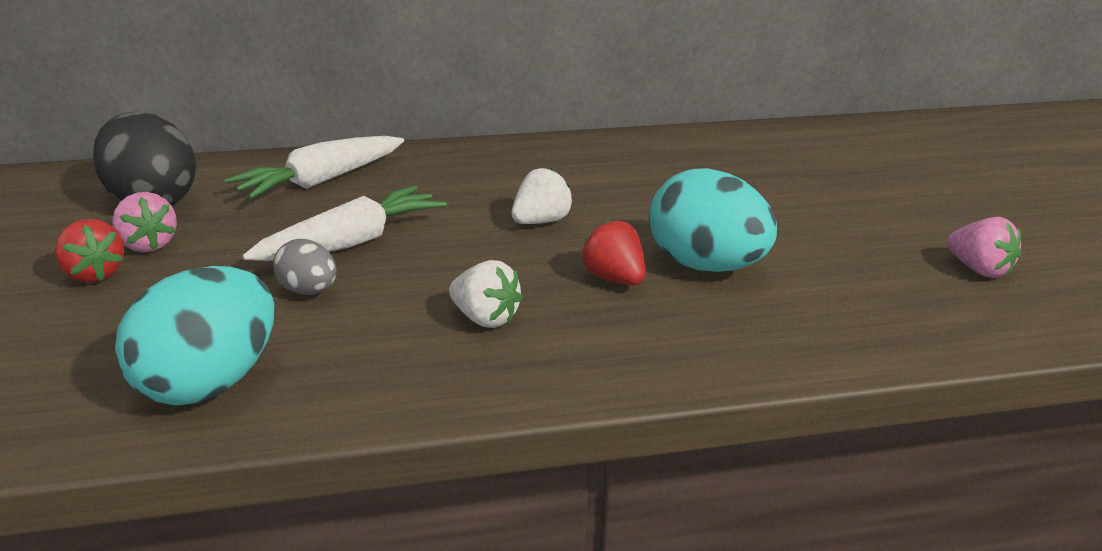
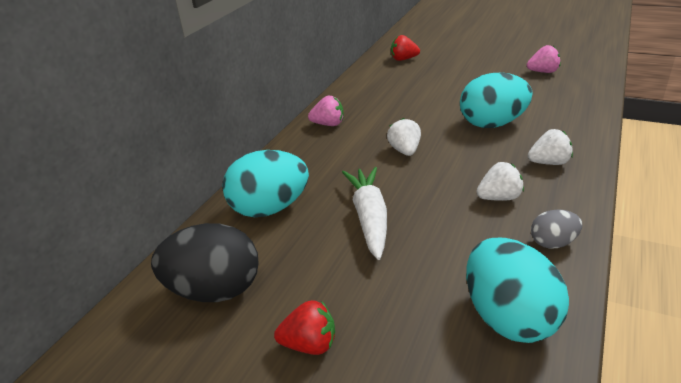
camera: 50 degrees left, 5 degrees up
pink strawberry [112,192,177,253] -> pink strawberry moved to [308,96,344,126]
white carrot [225,136,404,199] -> turquoise egg [222,150,309,217]
grey egg [273,239,337,295] -> grey egg moved to [531,209,582,249]
red strawberry [581,219,646,285] -> red strawberry moved to [391,35,420,61]
none -> white strawberry [528,129,573,165]

